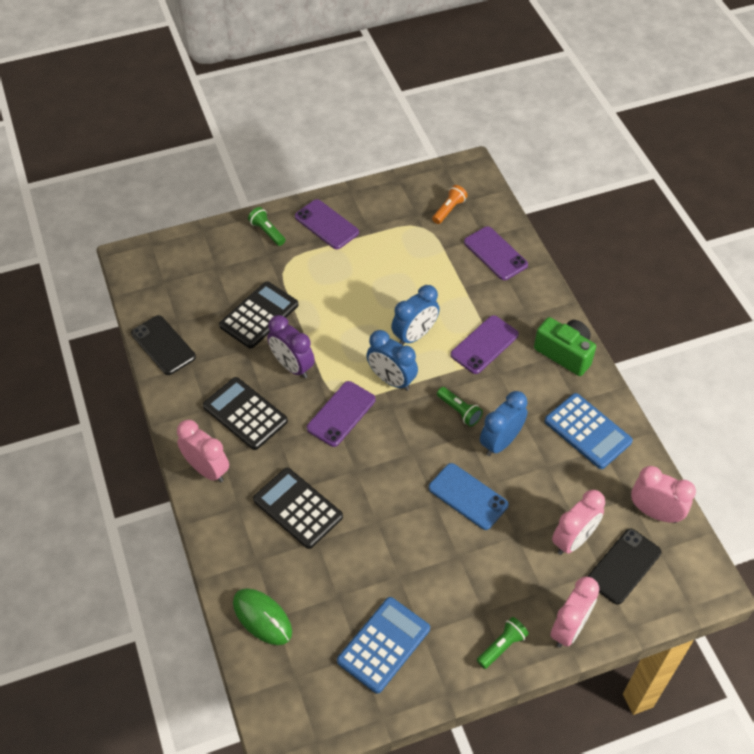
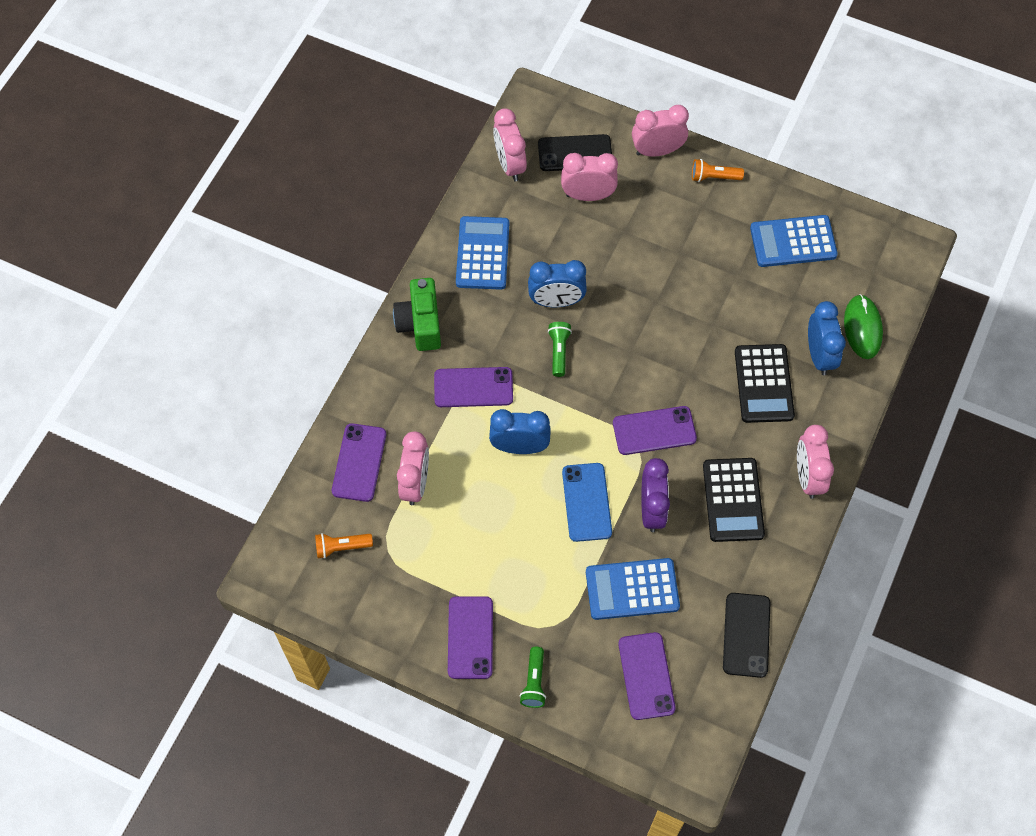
camera: 135 degrees left, 10 degrees up
black calculator [219,281,298,348] -> blue calculator [586,558,680,620]
blue clock [366,330,418,391] -> blue clock moved to [808,301,846,375]
blue phone [429,463,509,530] -> blue phone moved to [562,463,612,542]
green flashlight [477,617,529,669] -> orange flashlight [692,159,744,182]
none -> pink clock [397,432,429,505]
none -> purple phone [618,632,676,720]

